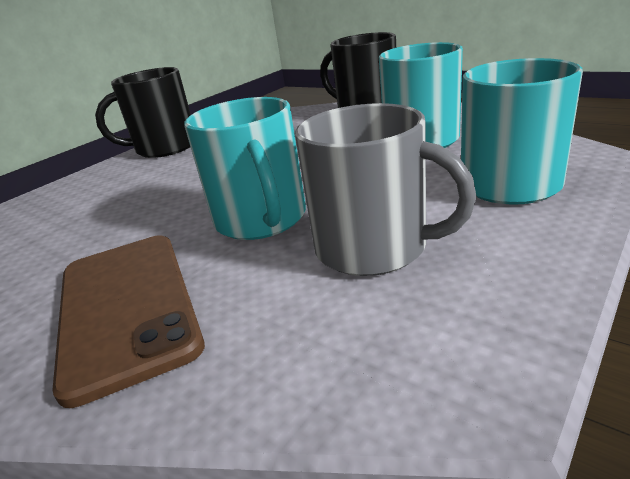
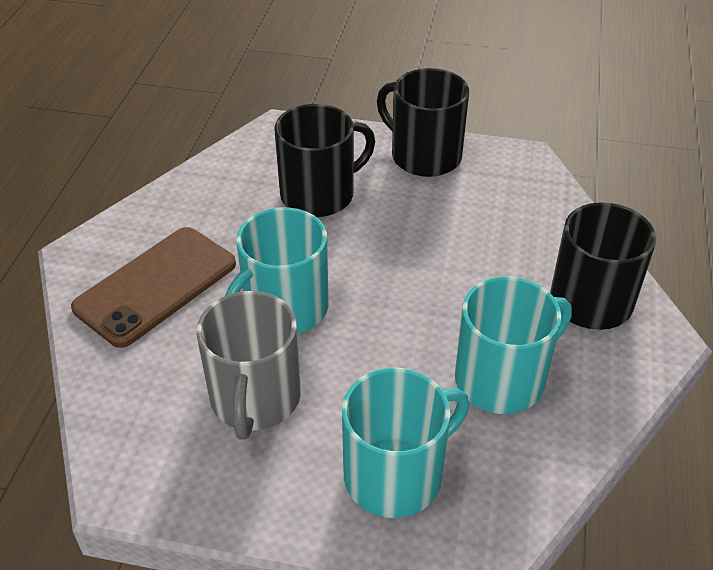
camera: 60 degrees right, 15 degrees up
none -> black mug [274,104,375,217]

